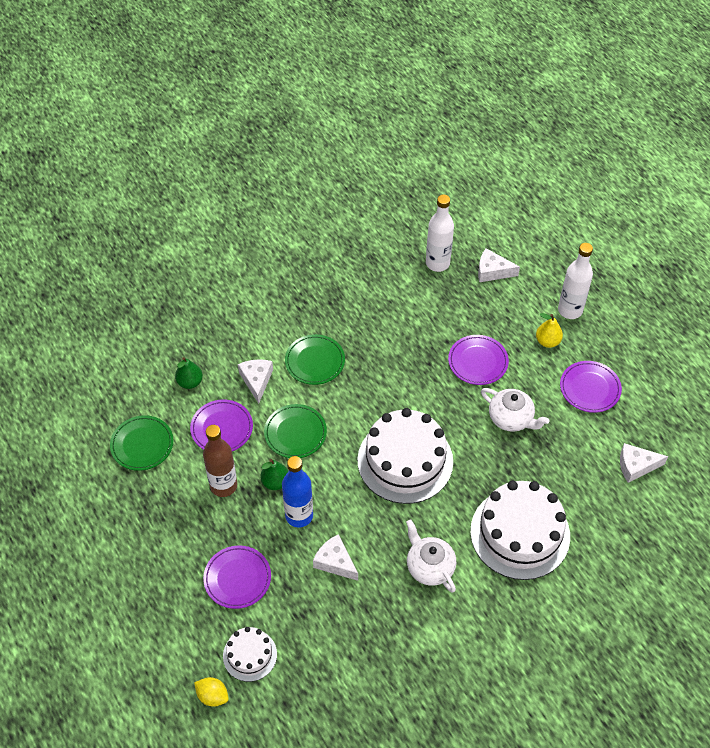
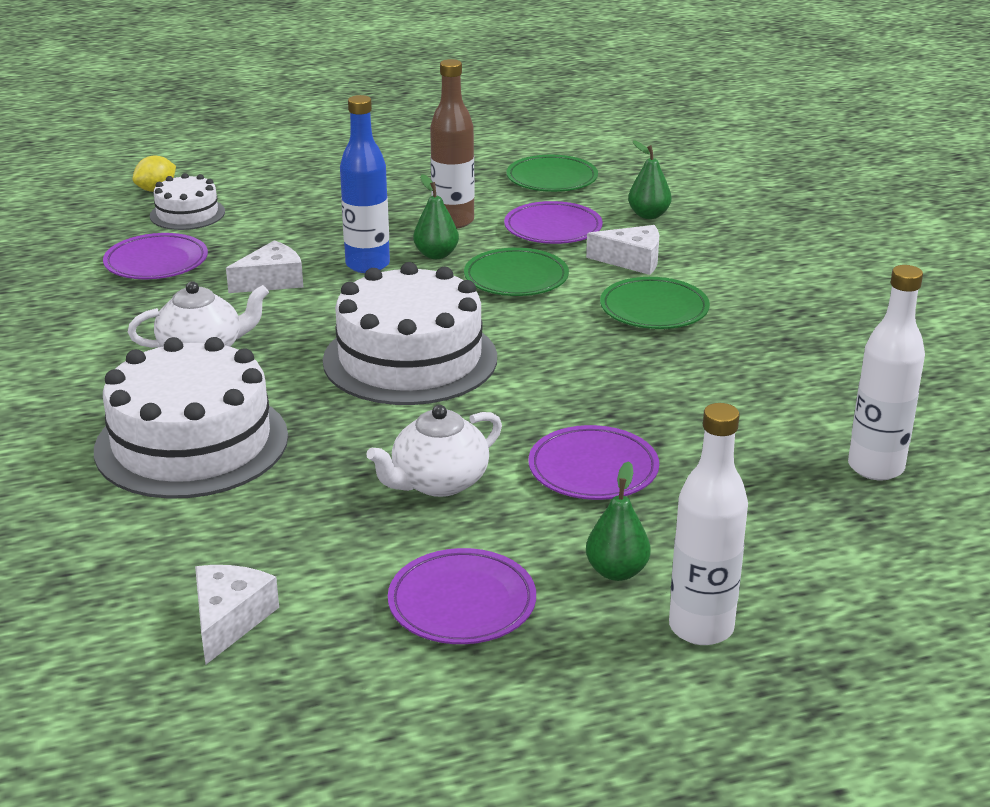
camera: 105 degrees right, 25 degrees down
purple plate [203,545,271,609] -> purple plate moved to [103,233,208,279]
white cheese [478,248,520,282] -> none
yellow pear [536,313,563,348] -> green pear [586,461,651,581]

